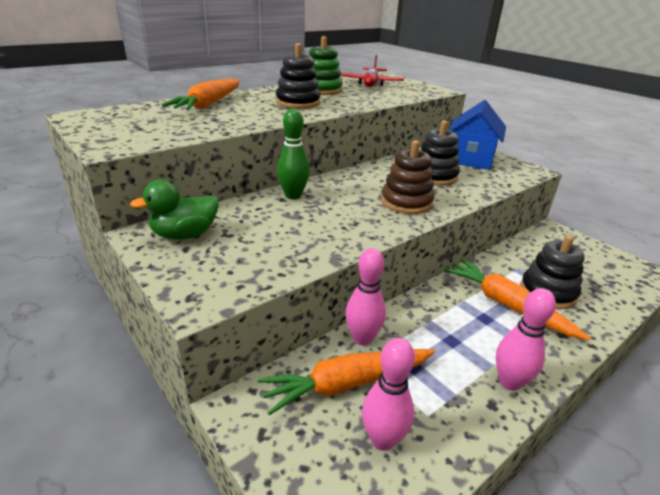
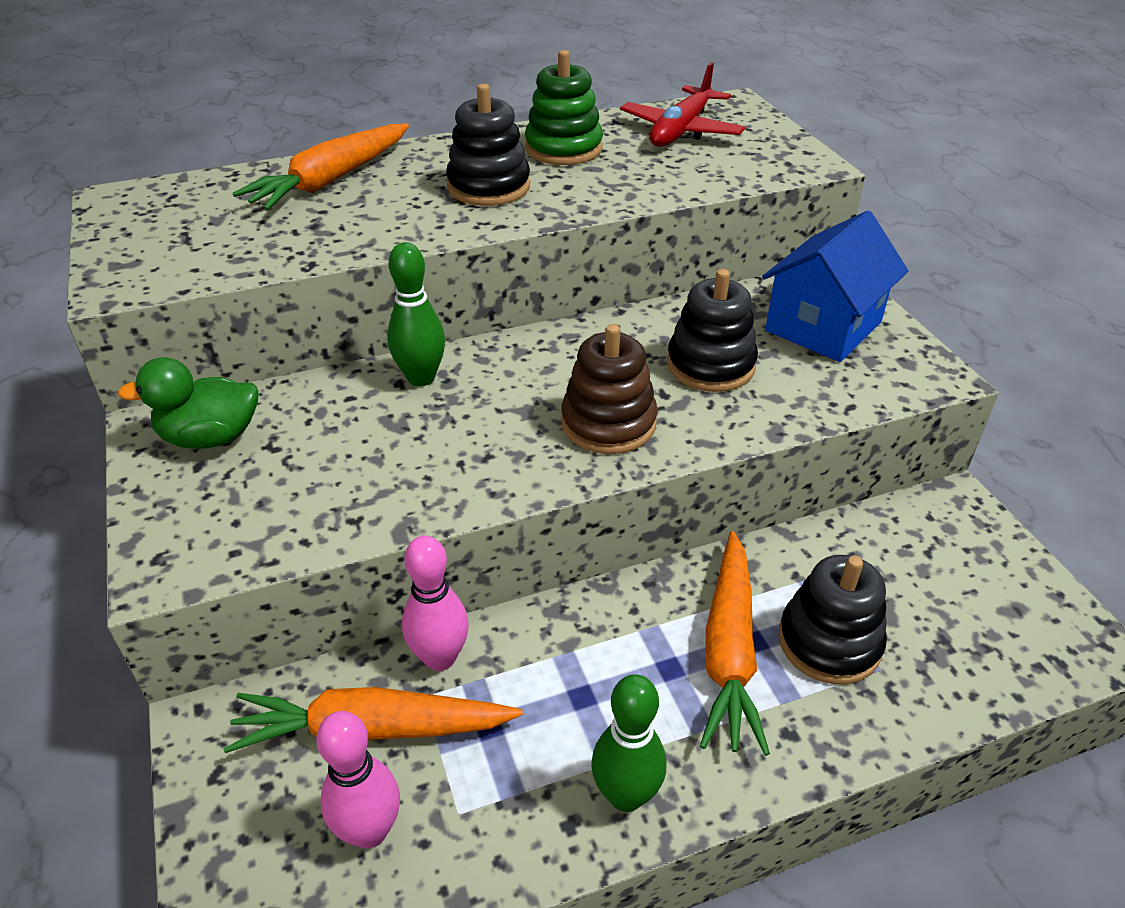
camera: 20 degrees right, 10 degrees up
orange carrot [444,259,590,340] -> orange carrot turned 150 degrees counterclockwise [700,531,770,756]
pink bowling pin [496,288,556,391] -> green bowling pin [591,674,666,812]

